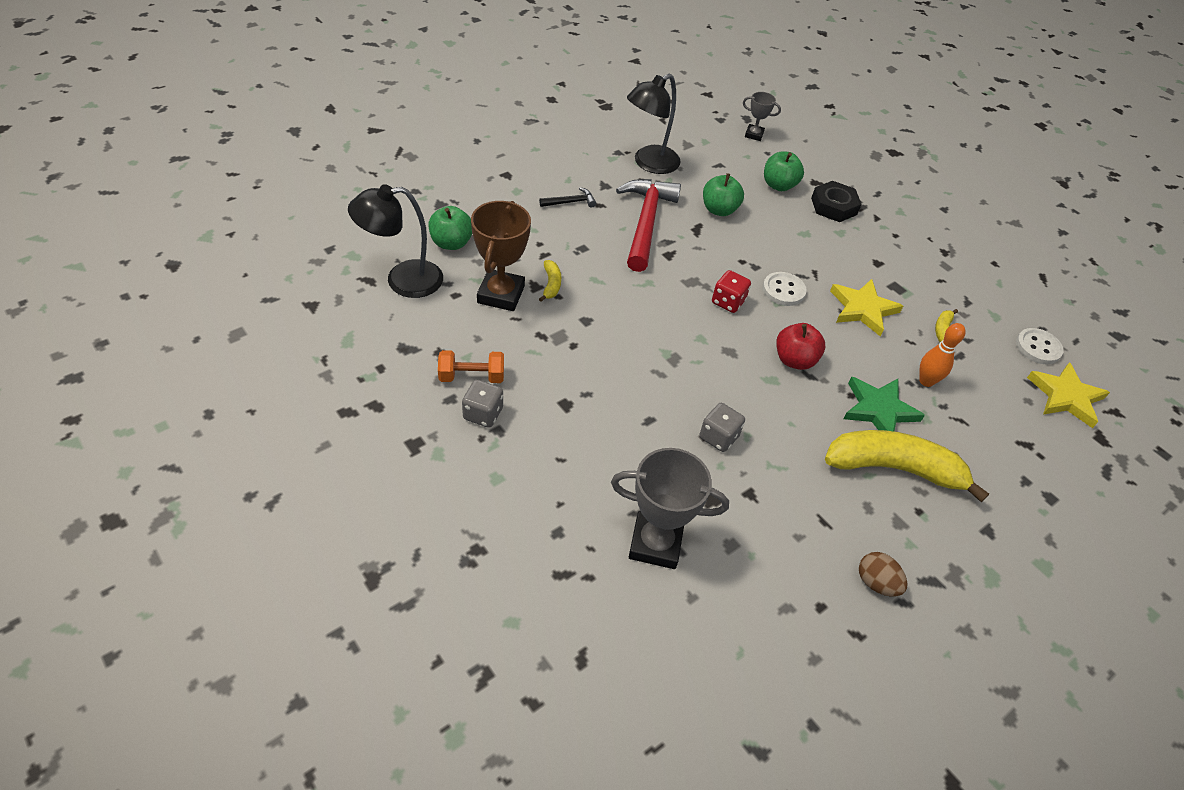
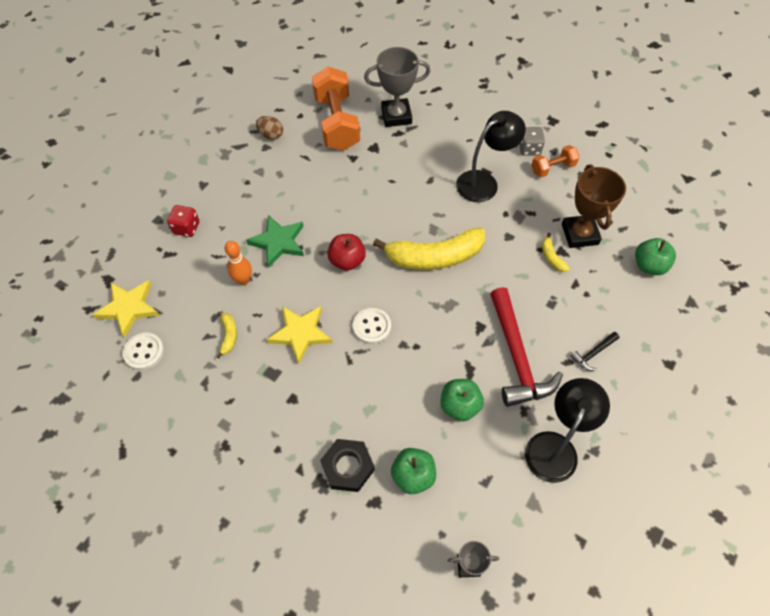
camera: 165 degrees right, 10 degrees up
black lamp [348,184,443,298] -> black lamp moved to [456,111,526,202]
grey dice [700,403,745,452] -> none
red dice [712,270,751,313] -> red dice moved to [167,205,199,237]
yellow banana [825,430,989,502] -> yellow banana moved to [373,228,485,270]
none -> orange dumbbell [312,67,360,151]

